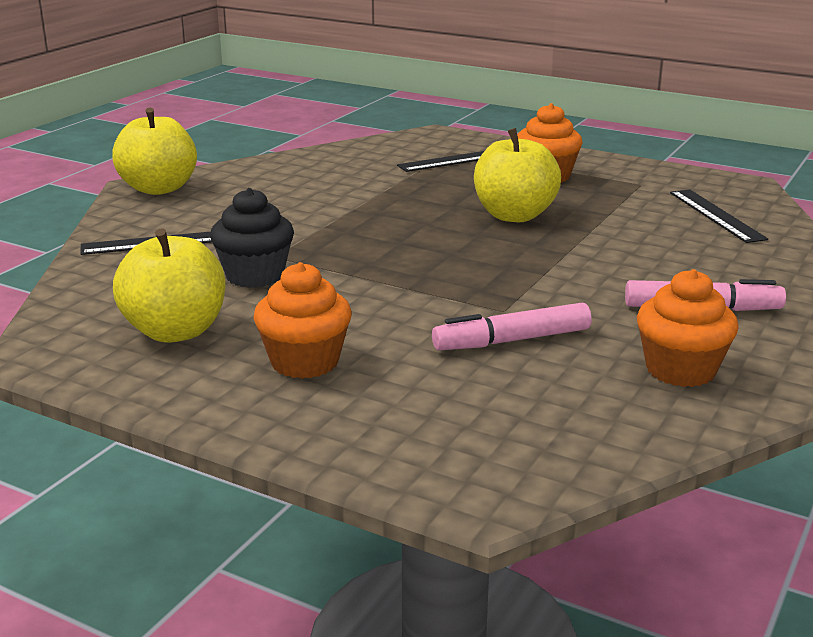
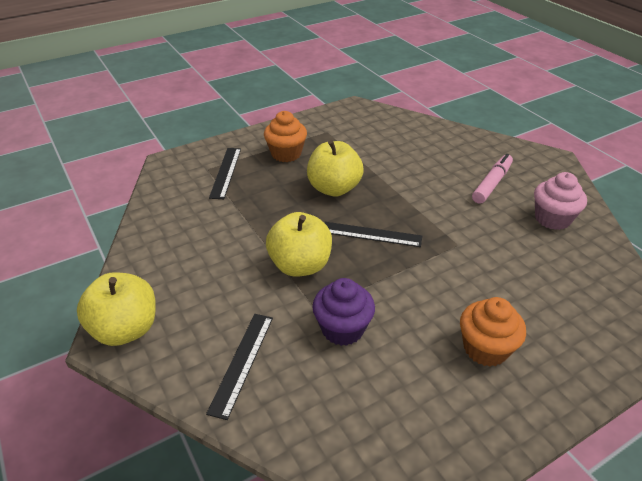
camera: 60 degrees left, 15 degrees up
yellow apple [113,228,225,343] -> yellow apple moved to [266,212,332,277]
black cupcake [210,188,294,288] -> purple cupcake [312,278,375,346]
pink marker [432,302,592,350] -> none
orange cupcake [637,269,739,387] -> pink cupcake [534,172,587,230]
black ruler [670,189,768,243] -> black ruler moved to [324,221,422,247]

